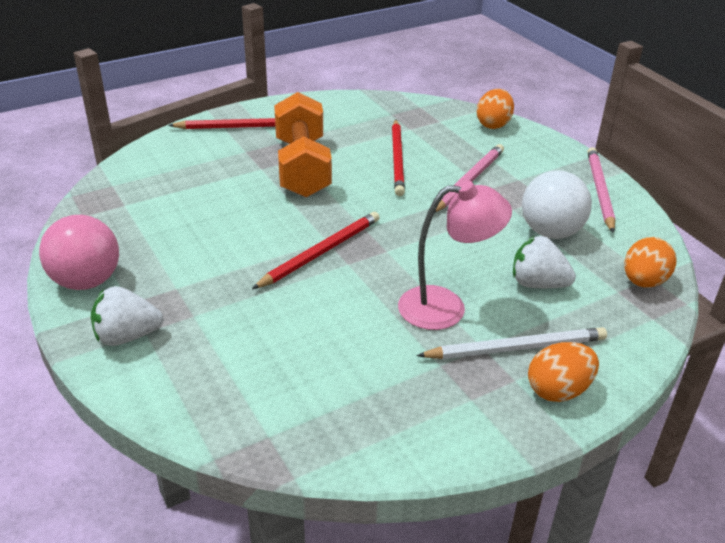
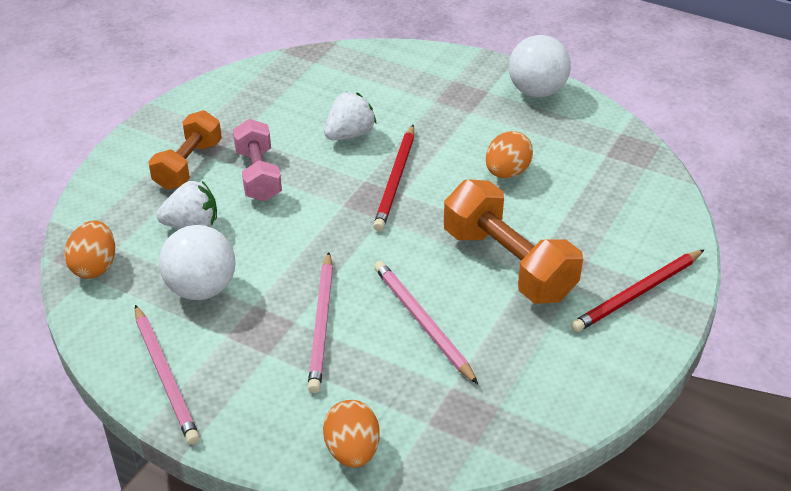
camera: 150 degrees right, 5 degrees up
pink ball [39,215,119,290] -> white ball [509,35,571,97]
white strawberry [91,286,164,346] -> white strawberry moved to [324,92,376,140]
red pencil [392,119,405,196] -> pink pencil [374,261,478,384]
pink lamp [398,181,512,330] -> pink dumbbell [233,119,282,201]
white pencil [417,327,607,359] -> orange dumbbell [148,110,222,190]
orange egg [528,342,599,402] -> orange egg moved to [486,131,533,178]

